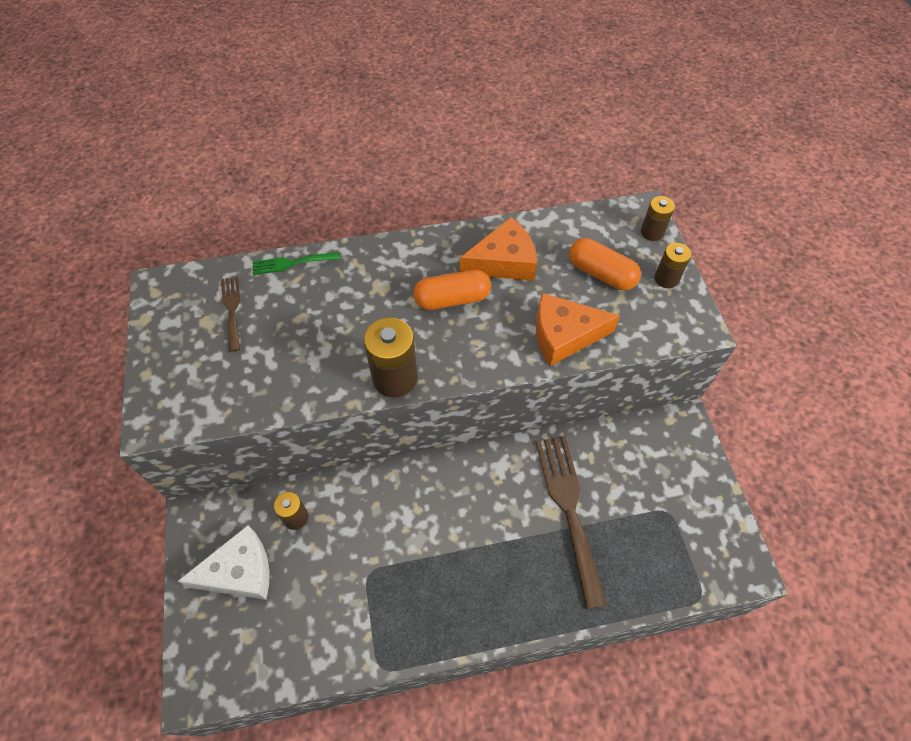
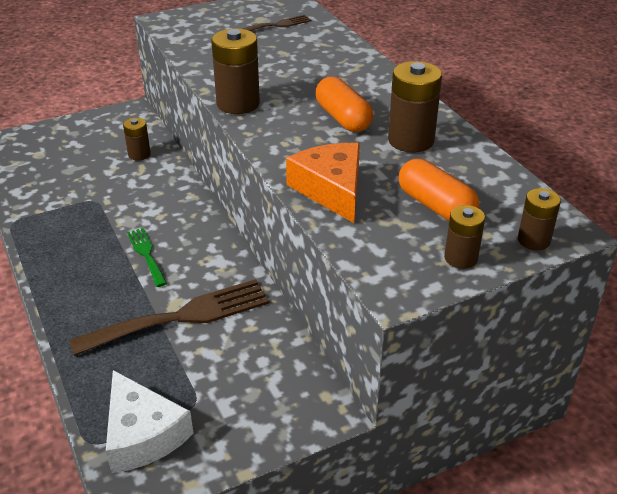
camera: 75 degrees right, 20 degrees down
white cheese [178,525,270,600] -> white cheese moved to [106,370,194,473]
green fork [253,252,341,275] -> green fork moved to [127,228,167,287]
orange cheese [460,217,537,281] -> brown battery [388,61,442,153]
orange capsule [569,238,641,290] -> orange capsule turned 60 degrees counterclockwise [399,159,479,221]

